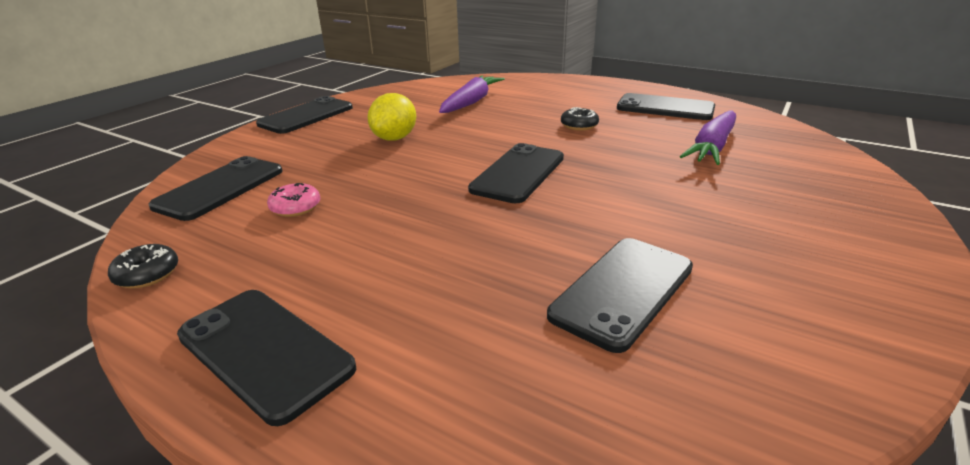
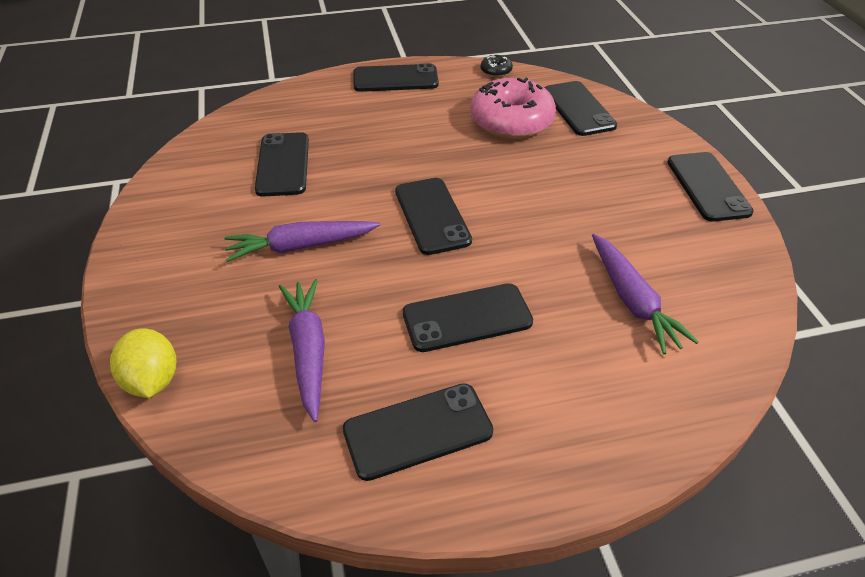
camera: 135 degrees right, 15 degrees up
pink donut [267,183,320,217] -> pink donut [470,78,556,139], size x2.38
yellow lemon [367,93,416,141] -> yellow lemon moved to [110,328,176,398]
black donut [561,107,599,131] -> black phone [403,283,533,352]
none -> purple carrot [224,221,380,262]

